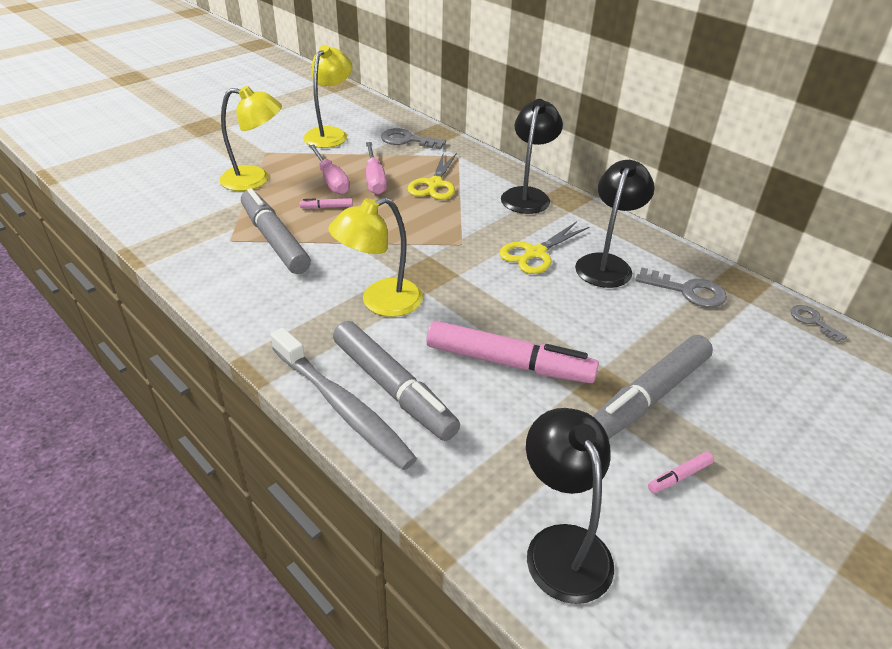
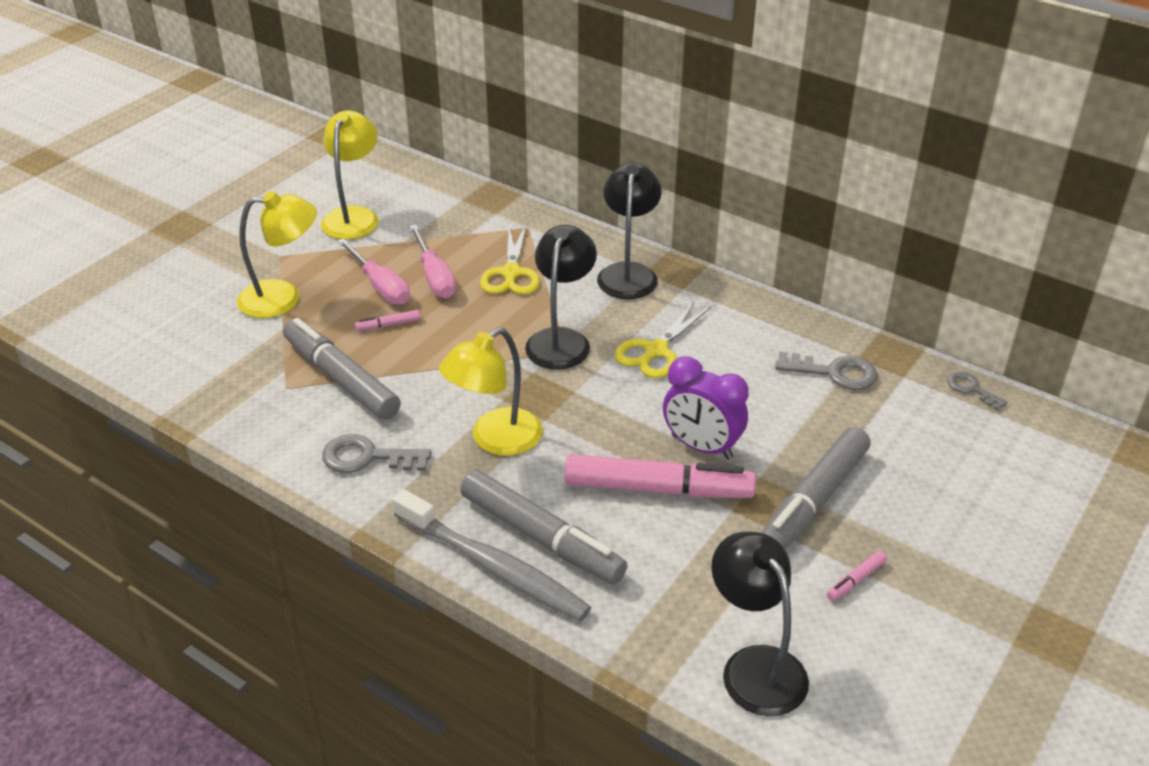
camera: 10 degrees left, 0 degrees up
grey key [381,128,446,149] -> grey key moved to [322,434,432,473]
black lamp [575,160,655,288] -> black lamp moved to [525,225,597,370]
none -> purple clock [663,357,749,460]

